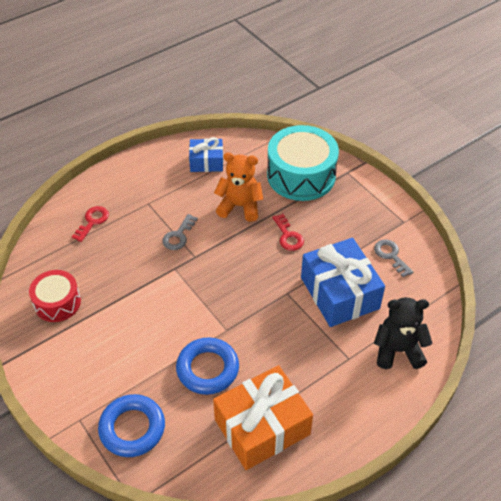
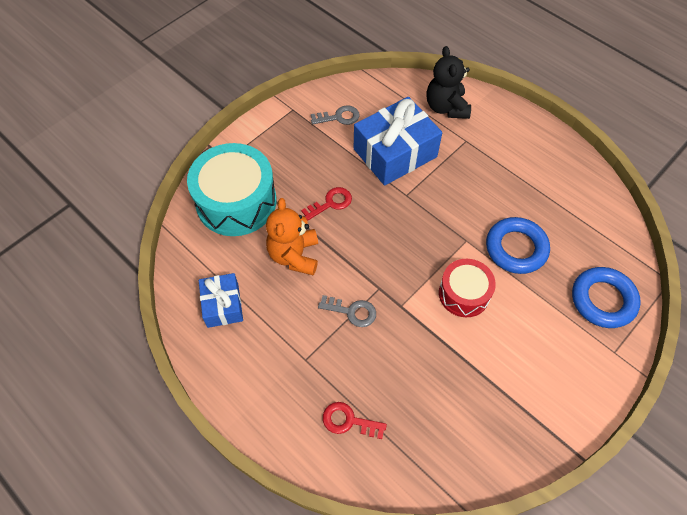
camera: 100 degrees left, 10 degrees up
red drum [29,270,81,322] -> red drum moved to [439,259,496,317]
orange gift [213,365,313,470] -> none
grey key [374,239,413,277] -> grey key turned 150 degrees counterclockwise [311,105,360,125]

